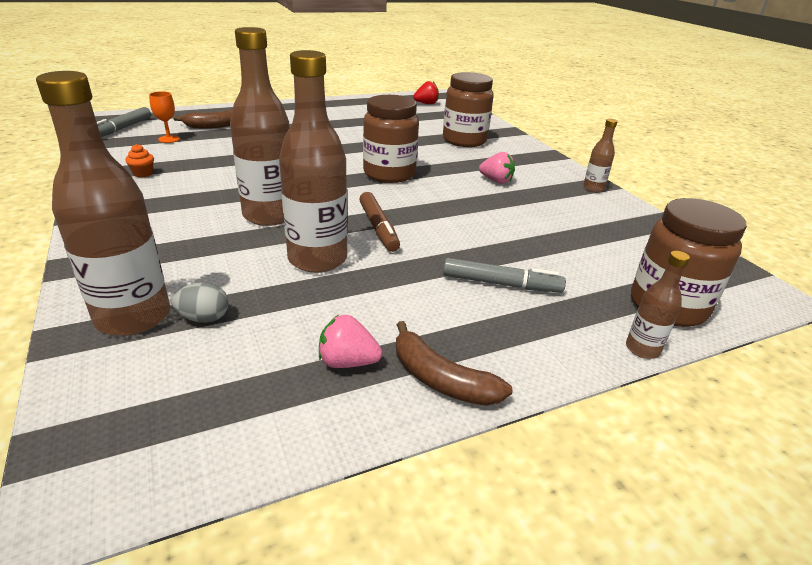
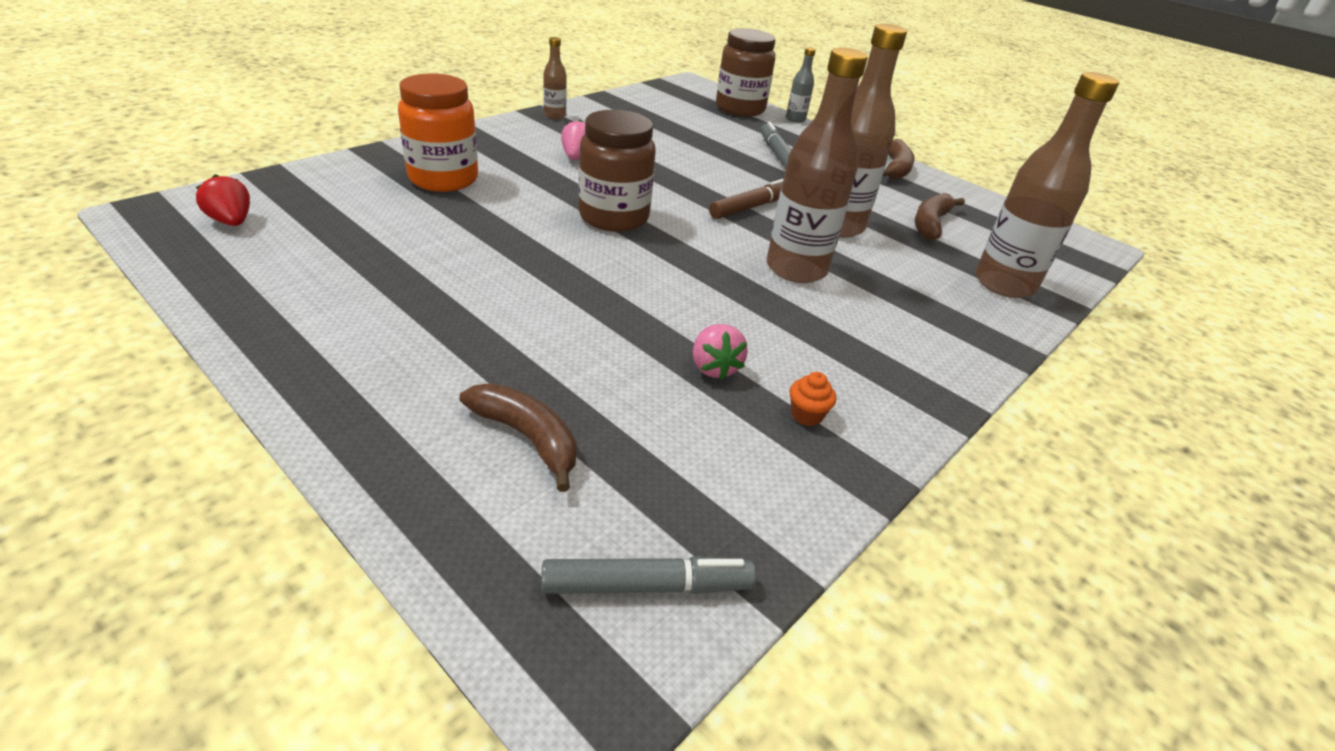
camera: 115 degrees left, 5 degrees up
orange goblet [149,91,180,143] -> none
grey egg [171,282,228,323] -> none
pink strawberry [319,315,382,368] -> pink strawberry moved to [693,324,748,380]
brown jar [443,72,494,147] -> orange jar [398,73,478,192]
brown bottle [626,251,690,359] -> grey bottle [786,47,816,123]
none -> brown banana [915,193,965,240]

